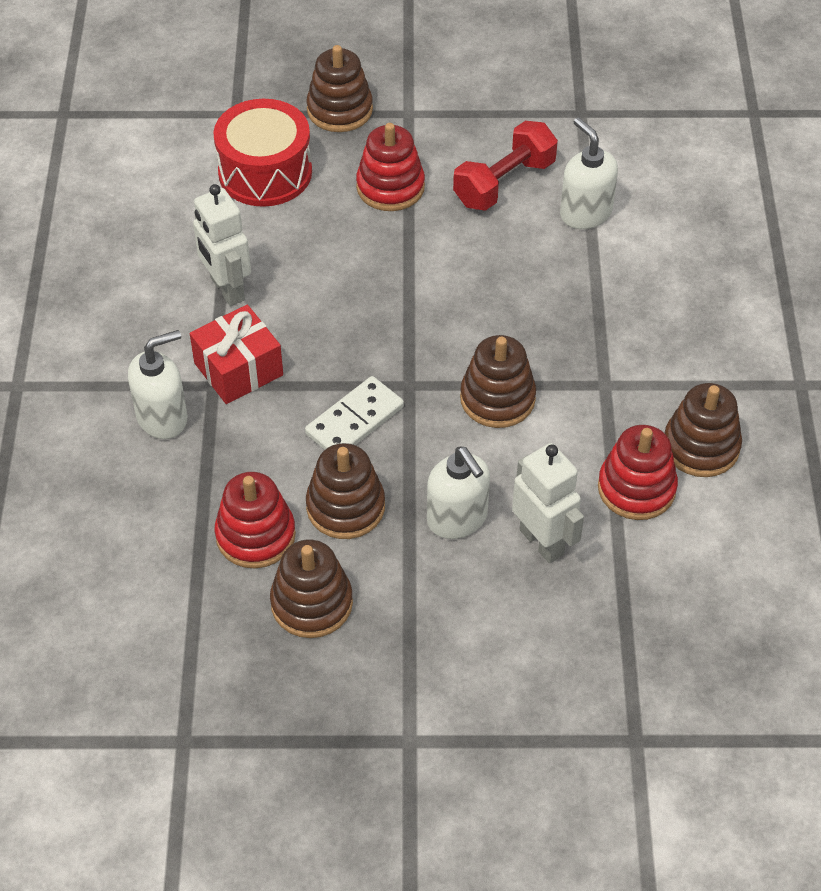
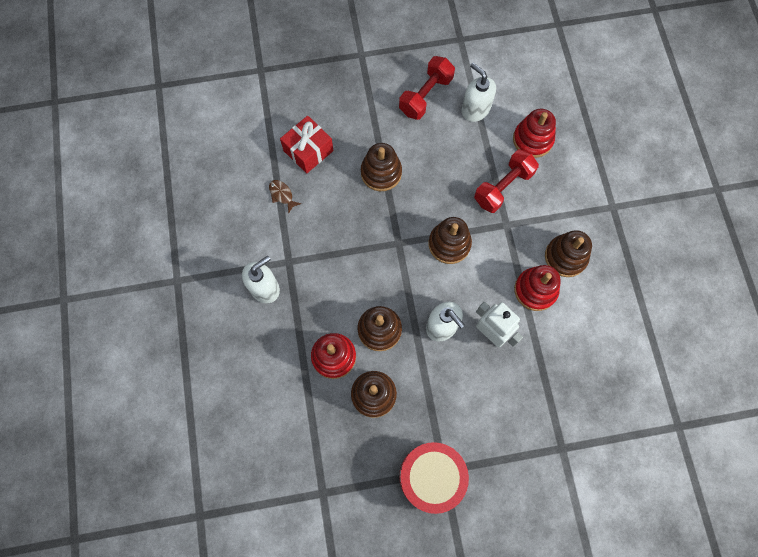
camera: 10 degrees left, 20 degrees up
red gift [190,304,283,404] -> red gift moved to [280,116,333,174]
white robot [193,184,251,306] -> brown fish [269,180,301,214]
red drum [213,99,312,207] -> red drum moved to [399,442,469,514]
white domino [305,376,404,450] -> none
brown stacking toy [306,45,373,132] -> brown stacking toy moved to [361,143,402,191]
red stacking toy [356,123,425,211] -> red stacking toy moved to [513,109,556,158]
none -> red dumbbell [474,149,539,213]

